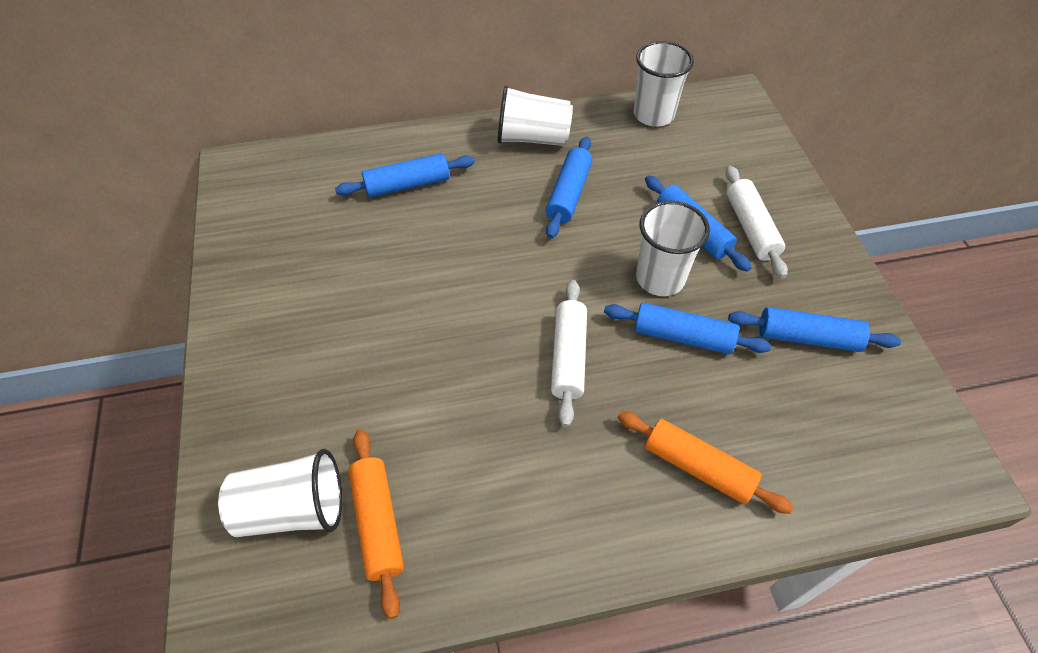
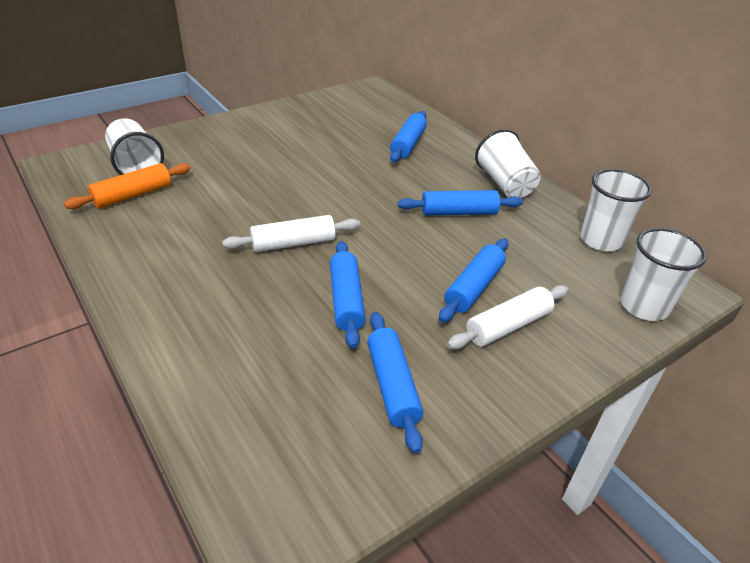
camera: 65 degrees right, 15 degrees down
blue rolling pin [335,153,475,197] -> blue rolling pin turned 60 degrees clockwise [390,111,427,162]
orange rolling pin [617,411,793,514] -> none
white cup [636,201,710,296] -> white cup moved to [621,228,707,321]

